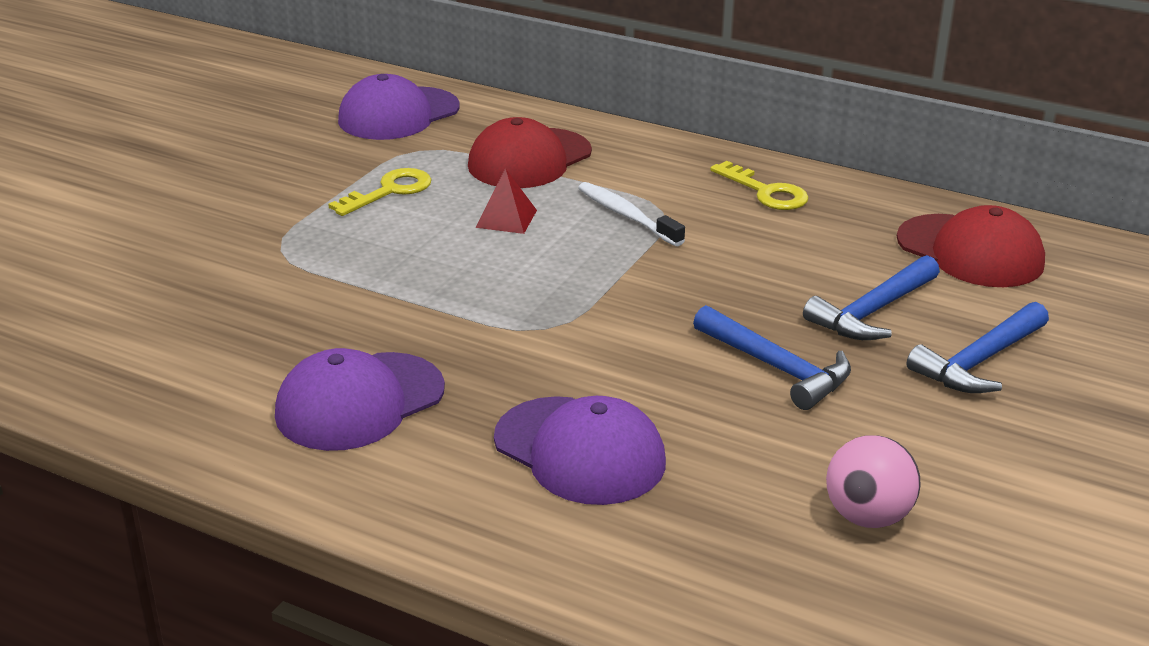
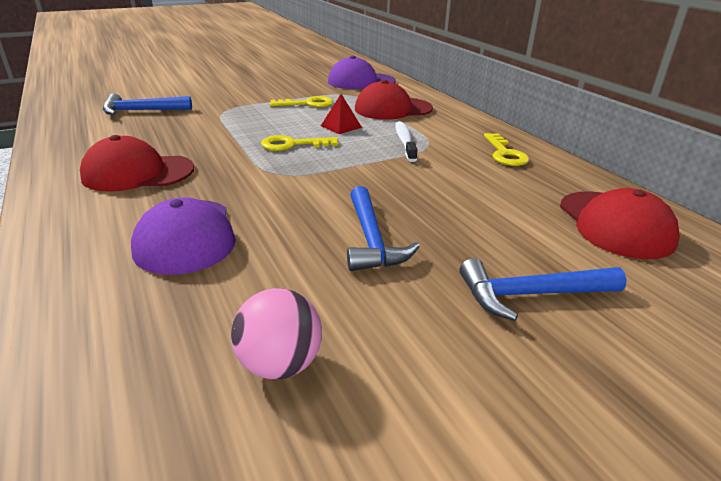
camera: 35 degrees right, 0 degrees up
purple cap [275,348,445,451] -> red cap [80,135,194,192]
blue hammer [803,255,940,340] -> blue hammer moved to [103,93,192,115]
none -> yellow key [261,135,338,151]

